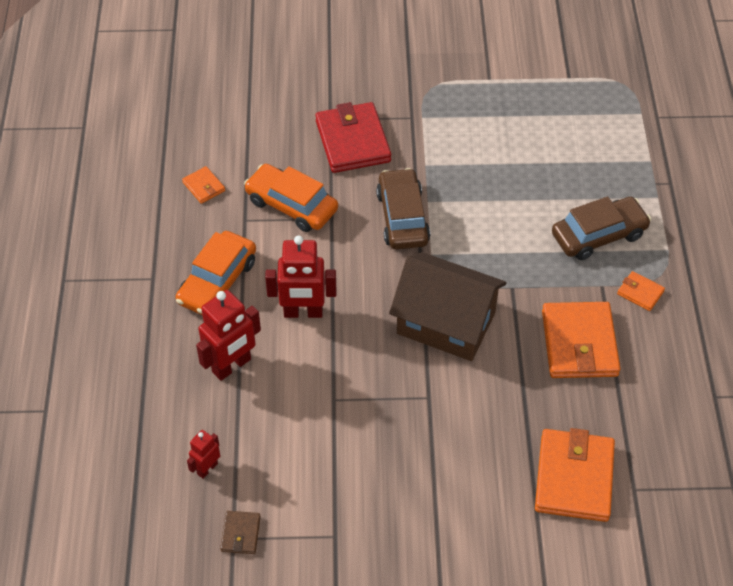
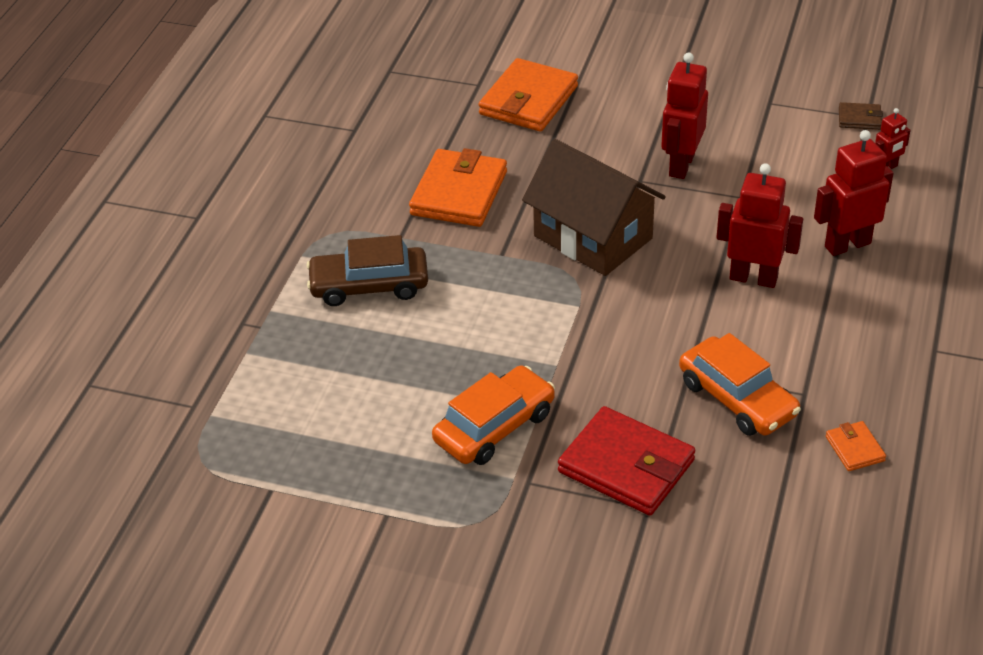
camera: 160 degrees left, 10 degrees down
orange car [175,231,256,316] -> orange car moved to [432,366,555,465]
brown wallet [220,511,261,554] -> brown wallet turned 75 degrees clockwise [839,102,883,130]
red wallet [315,102,391,173] -> red wallet turned 60 degrees counterclockwise [558,406,695,516]
brown car [376,168,430,250] -> none
orange wallet [617,271,665,311] -> none
none -> red robot [661,52,708,179]

